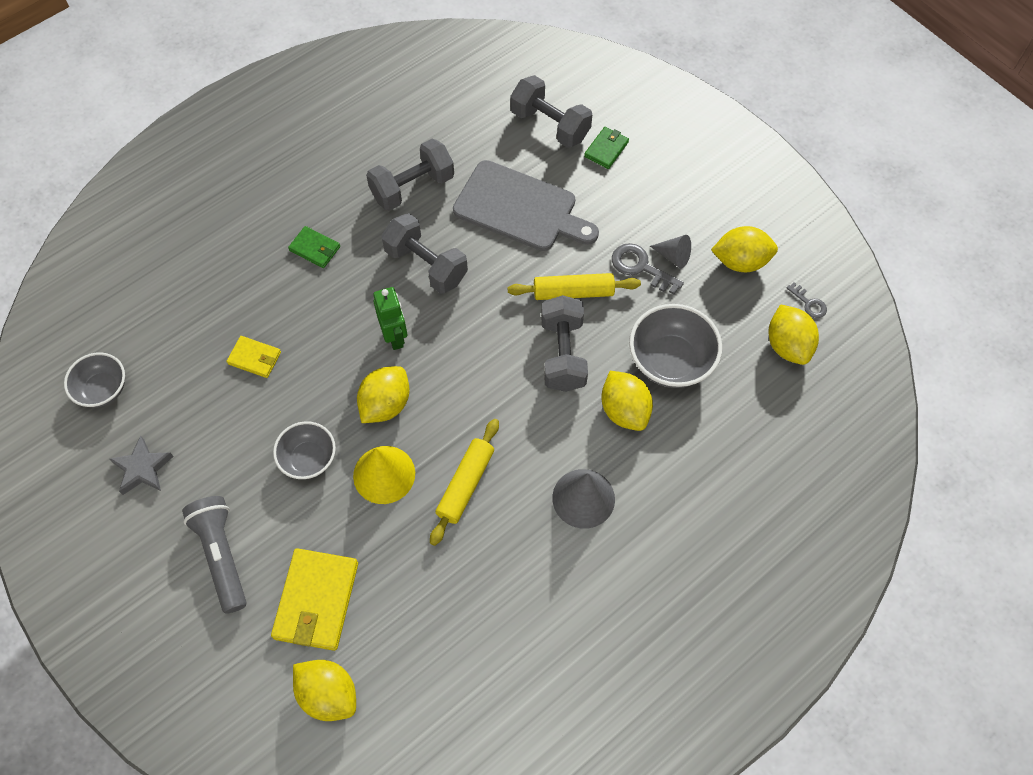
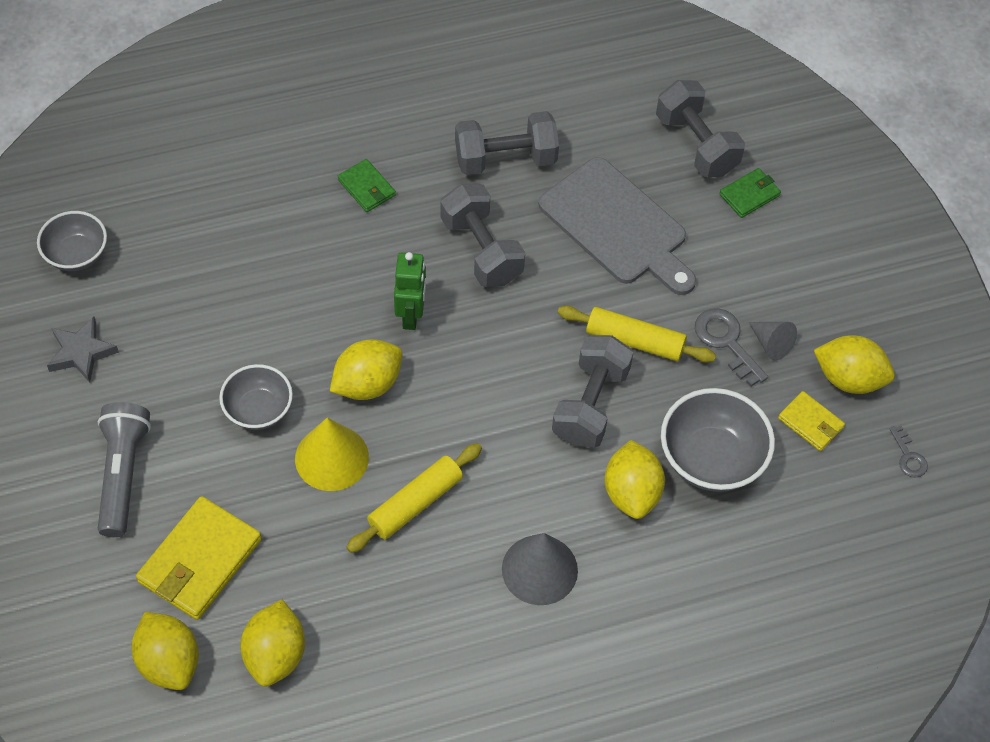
camera: 20 degrees right, 5 degrees down
yellow wallet [226,336,281,378] -> yellow wallet moved to [778,391,845,451]
yellow lemon [769,304,819,365] -> yellow lemon moved to [240,600,305,687]

